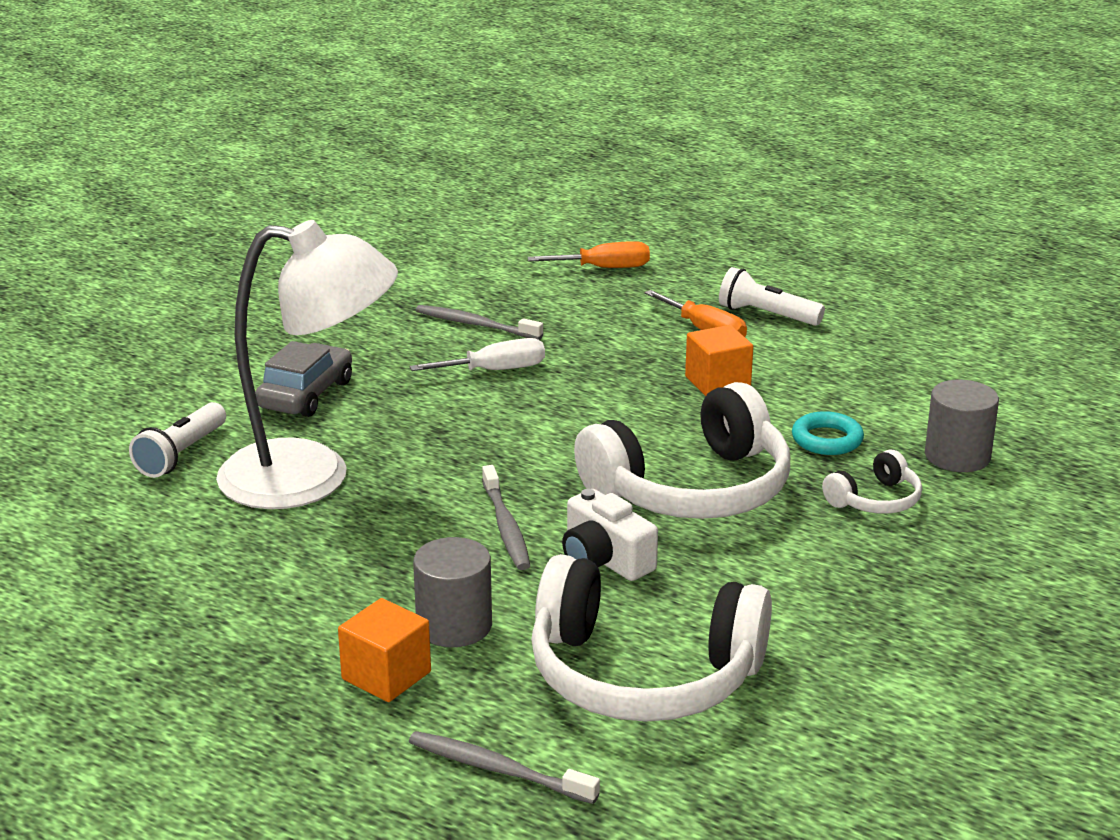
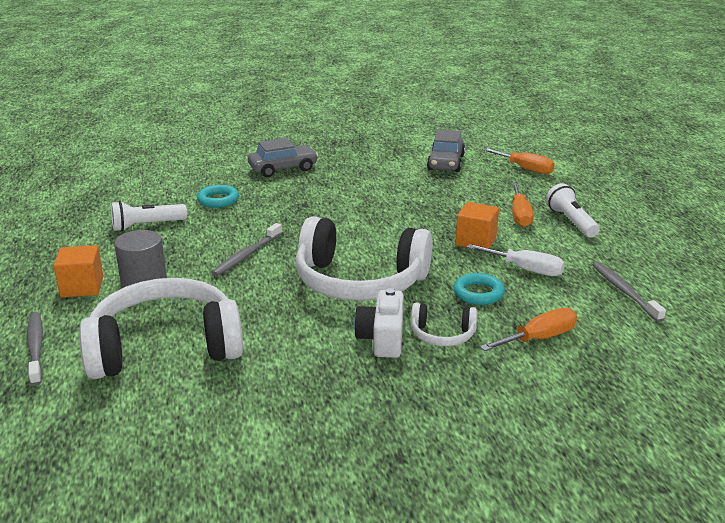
camera: 45 degrees right, 0 degrees up
white flashlight [129,402,226,478] -> white flashlight moved to [111,201,187,231]
white lamp [216,220,398,509] -> turquoise ring [197,185,239,208]
white screwdriver [410,338,545,371] -> white screwdriver moved to [467,244,565,276]
grey toothbrush [416,305,543,340] -> grey toothbrush moved to [592,262,666,322]
white headphones [531,554,772,722] -> white headphones turned 105 degrees clockwise [79,278,243,379]
white camera [562,489,658,581] -> white camera moved to [354,288,404,358]
grey cylinder [925,380,999,472] -> orange screwdriver [480,308,577,351]
none -> grey car [427,129,465,172]

